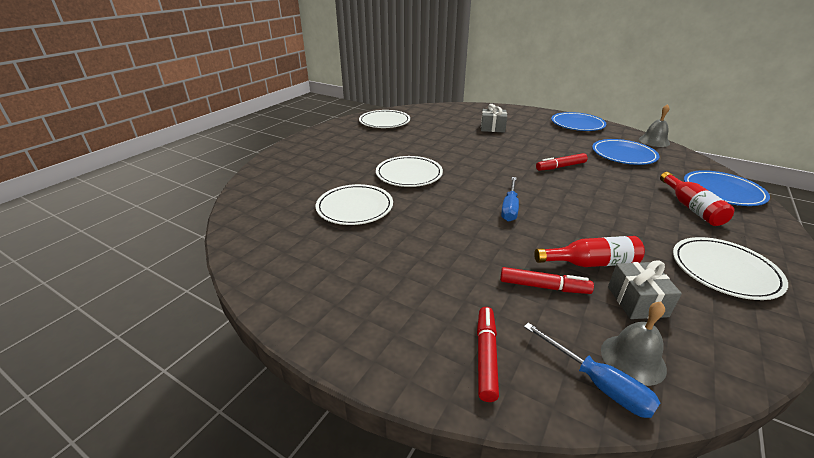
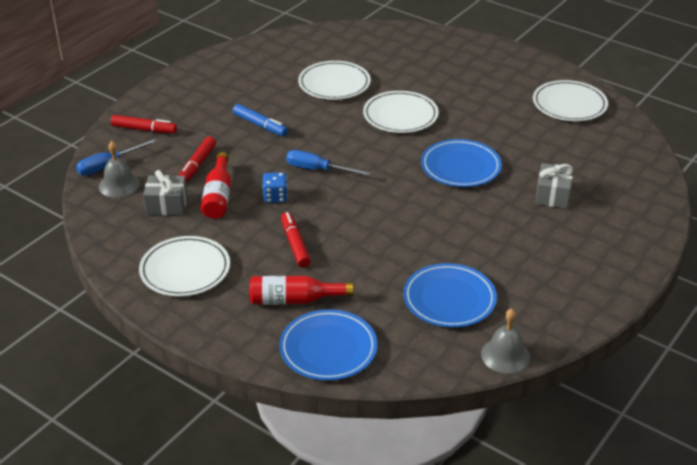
camera: 95 degrees right, 5 degrees up
red marker [536,153,588,171] -> red marker moved to [281,212,311,268]
blue plate [551,112,607,131] -> blue plate moved to [421,139,502,187]
none -> blue marker [233,104,288,136]
none -> blue dice [262,172,288,203]

